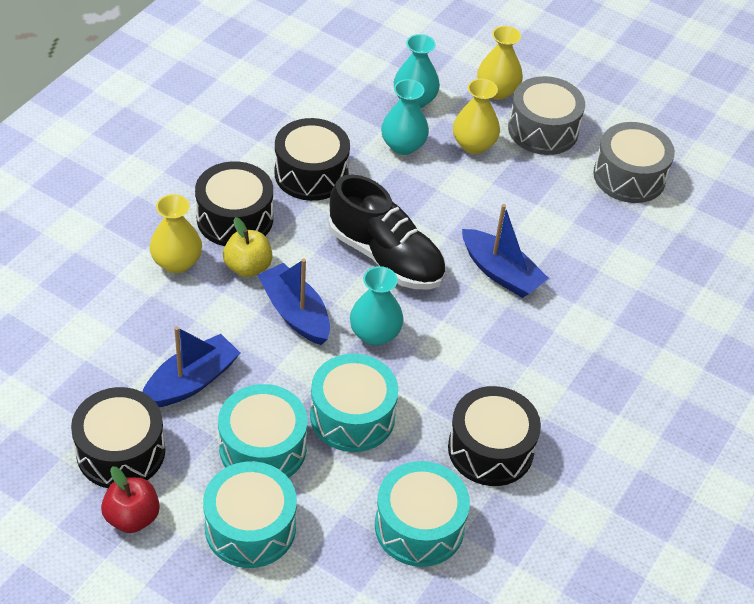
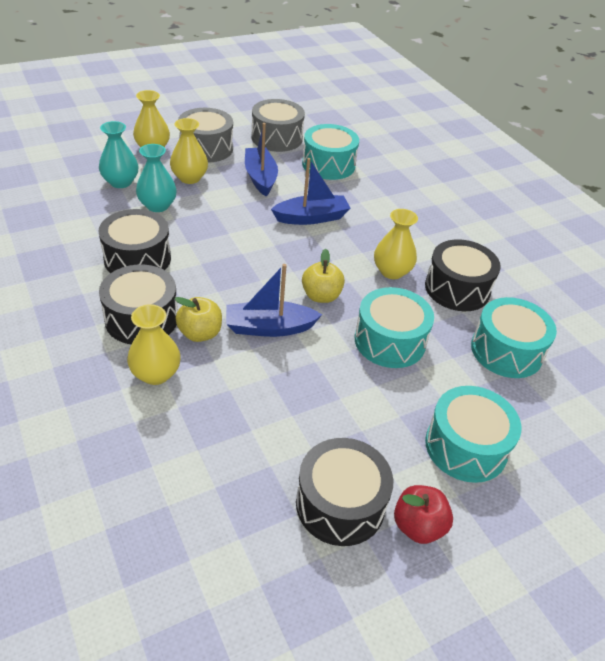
camera: 60 degrees left, 5 degrees down
blue boat [143,326,240,407] -> blue boat moved to [245,123,278,196]
turquoise drum [218,384,307,478] -> turquoise drum moved to [302,124,359,180]
black shoe [329,174,445,290] -> none
turquoise vase [350,266,404,346] -> yellow apple [302,249,345,303]
none -> yellow vase [374,209,418,279]

